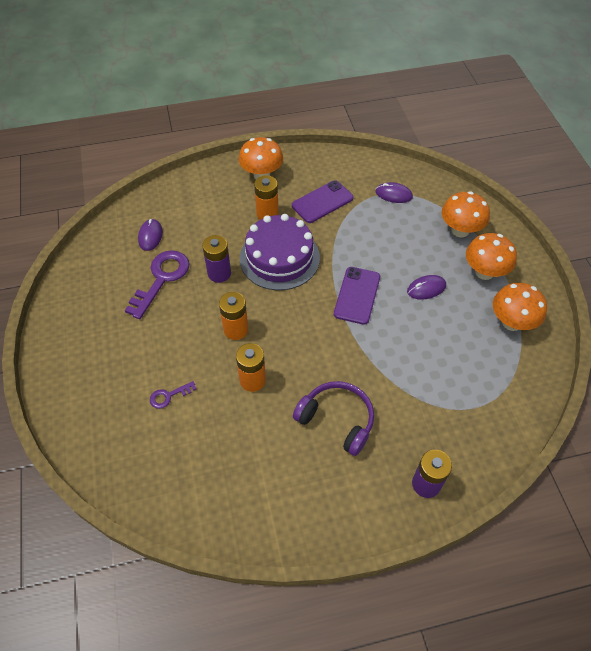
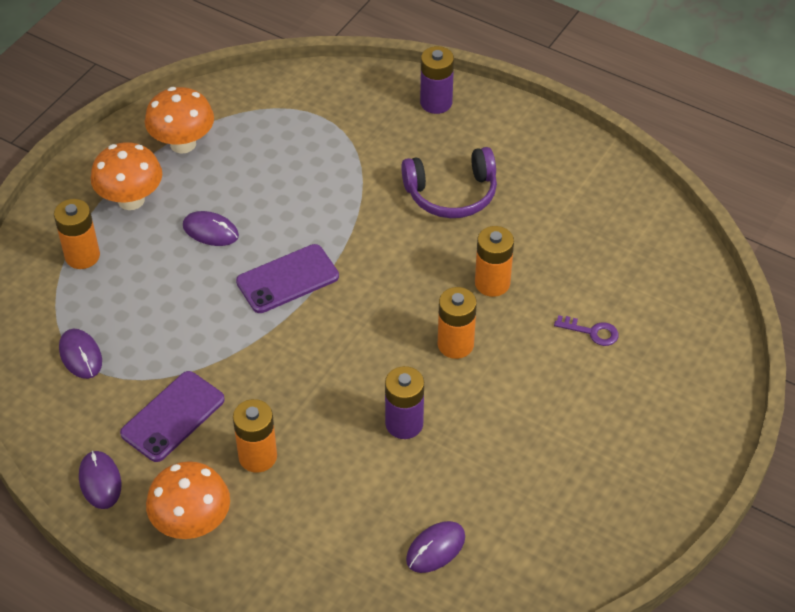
camera: 135 degrees left, 5 degrees down
purple key [125,250,190,319] -> none
purple cake [240,214,320,290] -> none
purple phone [292,180,353,223] -> purple phone turned 60 degrees counterclockwise [120,371,225,462]
purple headphones [293,381,374,456] -> purple headphones turned 90 degrees counterclockwise [401,147,497,218]
orange mushroom [441,191,490,237] -> orange battery [54,199,100,269]
none -> purple mouse [79,451,121,509]

